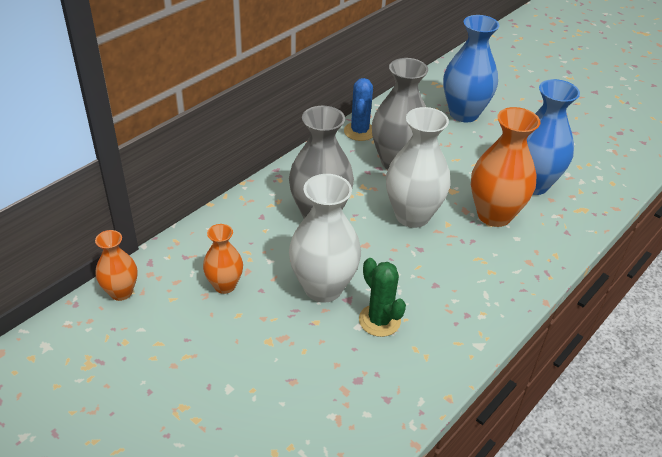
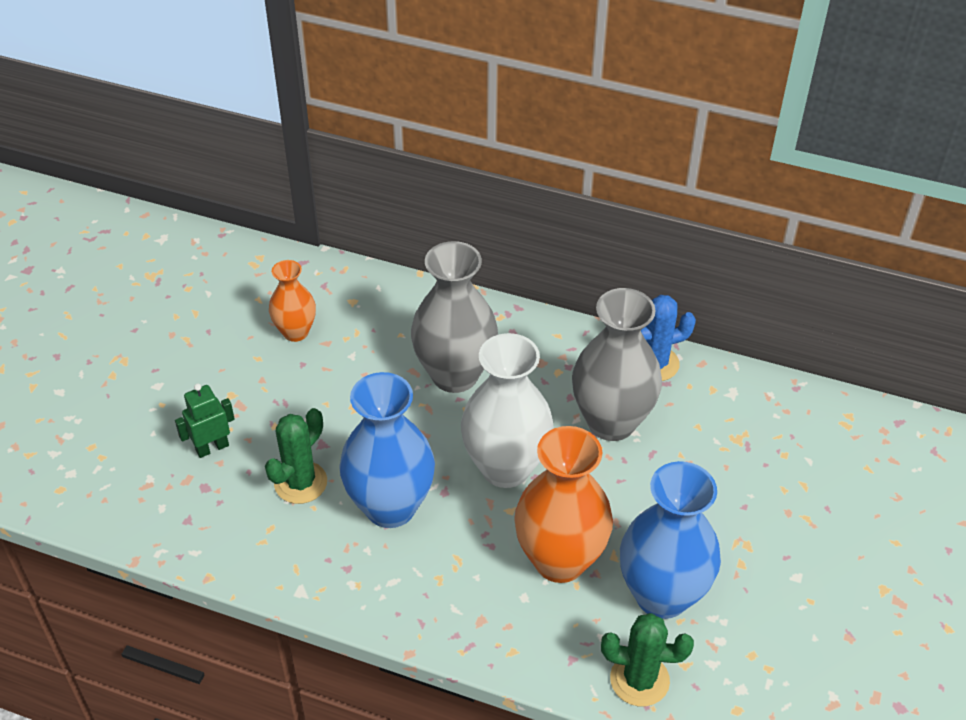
camera: 70 degrees right, 5 degrees up
orange vase [95,230,137,301] -> none
white vase [289,174,361,303] -> none
blue vase [443,15,499,122] -> blue vase moved to [339,372,435,528]
none -> green robot [175,383,235,458]
none -> green cactus [601,613,694,707]

